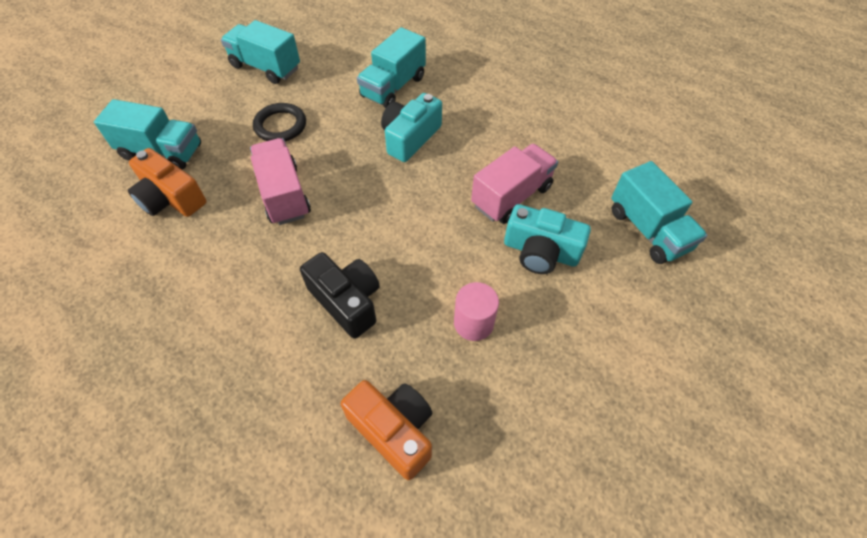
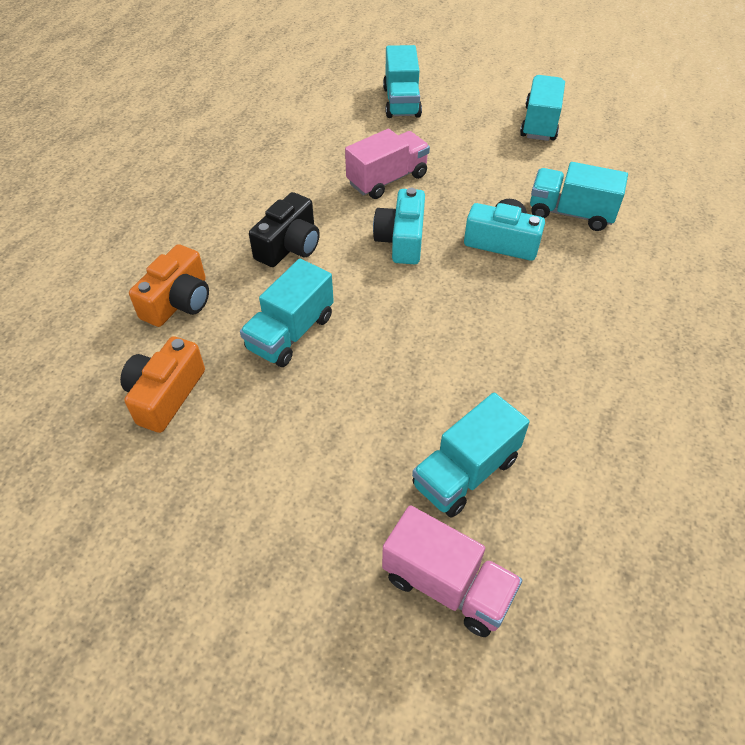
camera: 75 degrees right, 5 degrees down
orange camera [128,148,206,217] -> orange camera moved to [120,336,205,433]
black ring [253,103,306,141] -> none
pink cylinder [454,282,499,341] -> turquoise truck [240,259,334,367]
pink truck [471,144,558,224] -> pink truck moved to [382,505,522,637]
turquoise camera [504,204,591,274] -> turquoise camera moved to [373,188,425,264]

